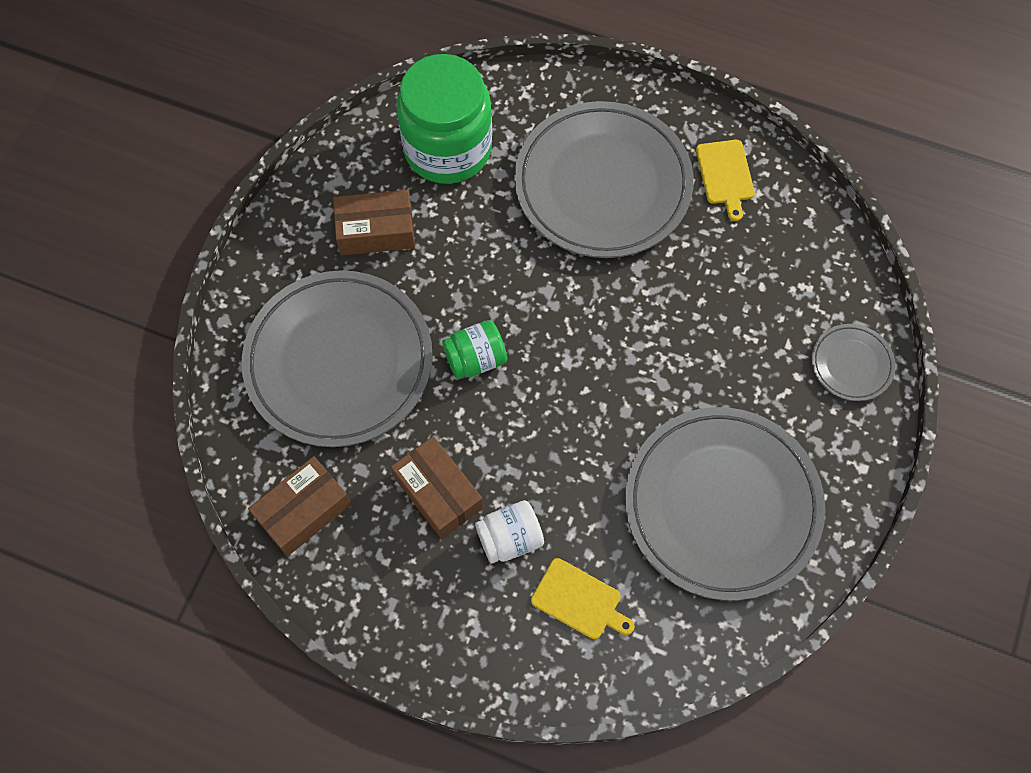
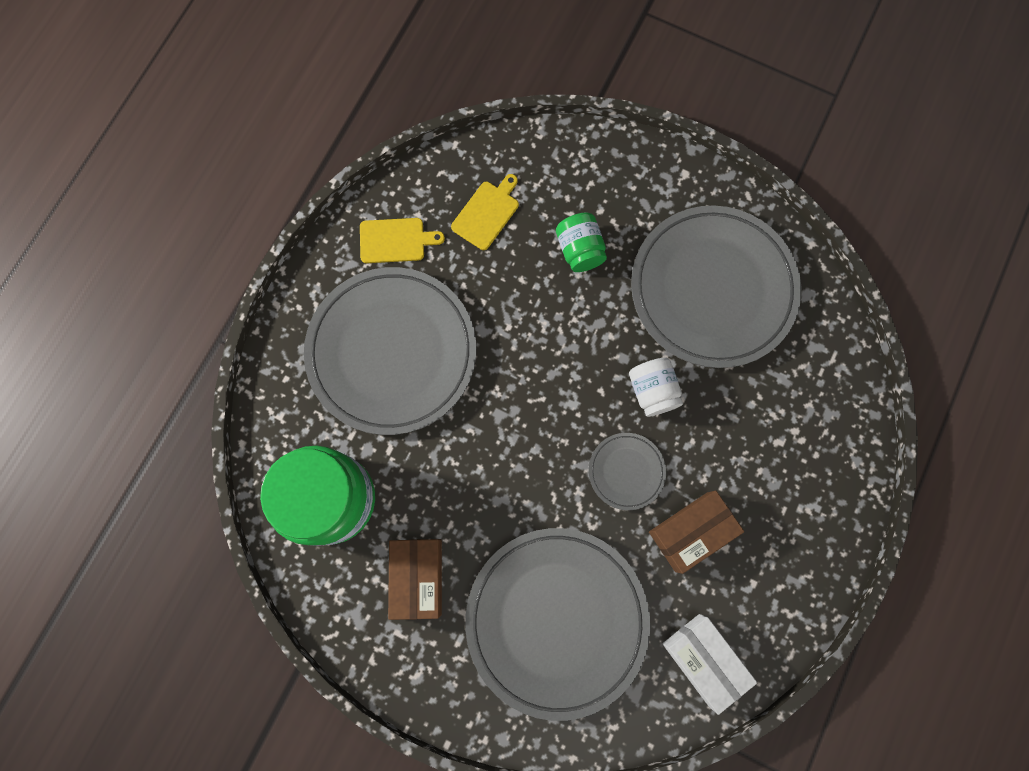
camera: 85 degrees left, 10 degrees up
brown box [248,456,351,556] -> white box [662,614,757,715]
green jar [442,320,507,379] -> green jar moved to [556,212,607,272]
white jar [475,500,544,563] -> white jar moved to [629,358,683,417]
yellow cutting board [531,558,635,639] -> yellow cutting board moved to [451,174,519,250]
grey plate [812,324,896,401] -> grey plate moved to [589,433,666,510]

